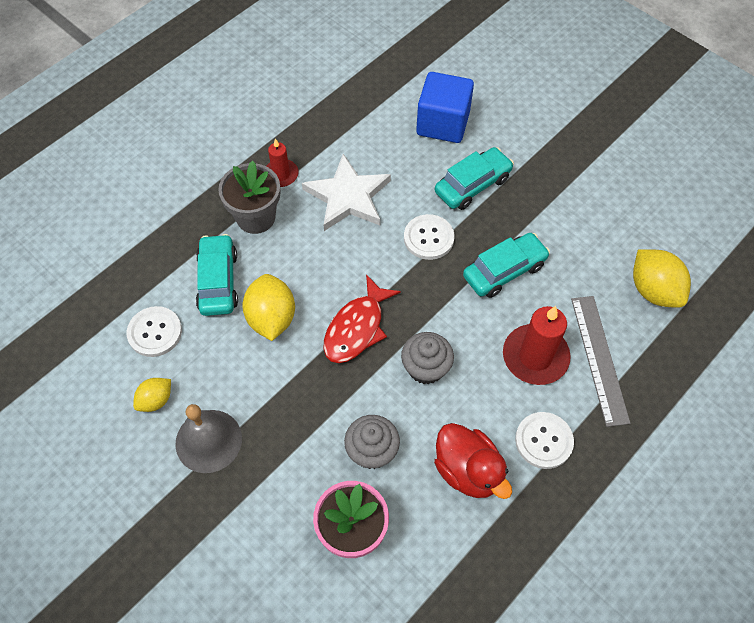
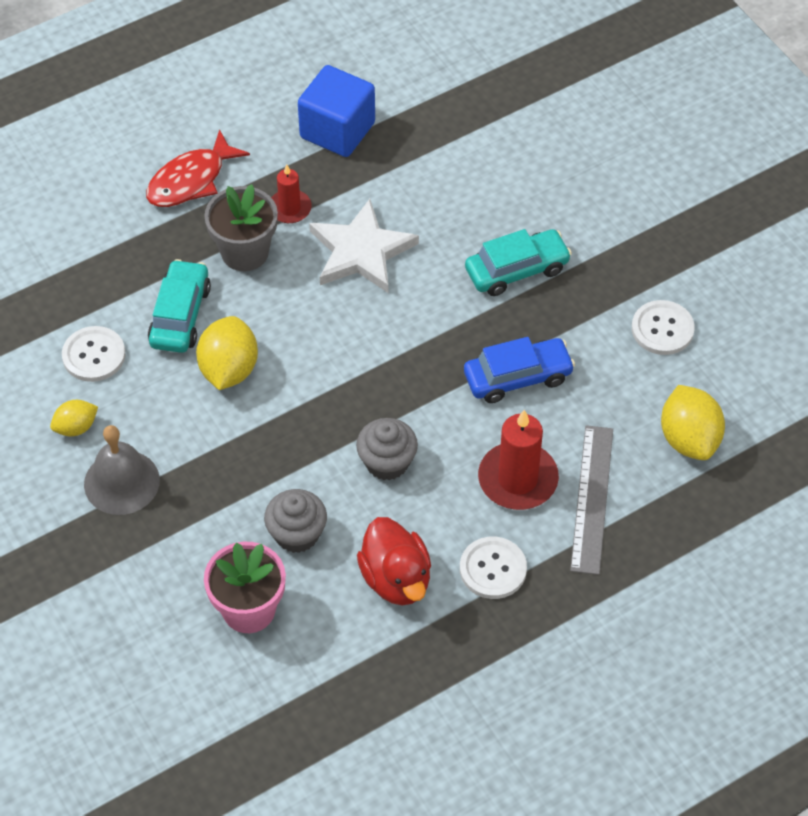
camera: 15 degrees right, 5 degrees down
red fish [323,274,401,363] -> red fish moved to [146,129,250,207]
white button [404,214,454,260] -> white button moved to [632,300,695,355]
blue cube [416,72,474,143] -> blue cube moved to [298,65,375,157]
turquoise car [463,233,550,298] -> blue car [464,337,575,403]

